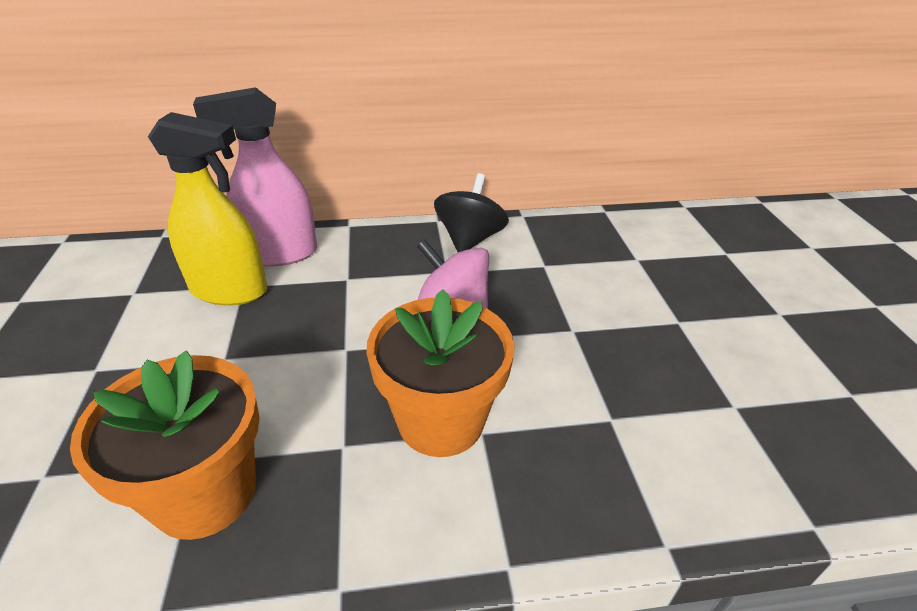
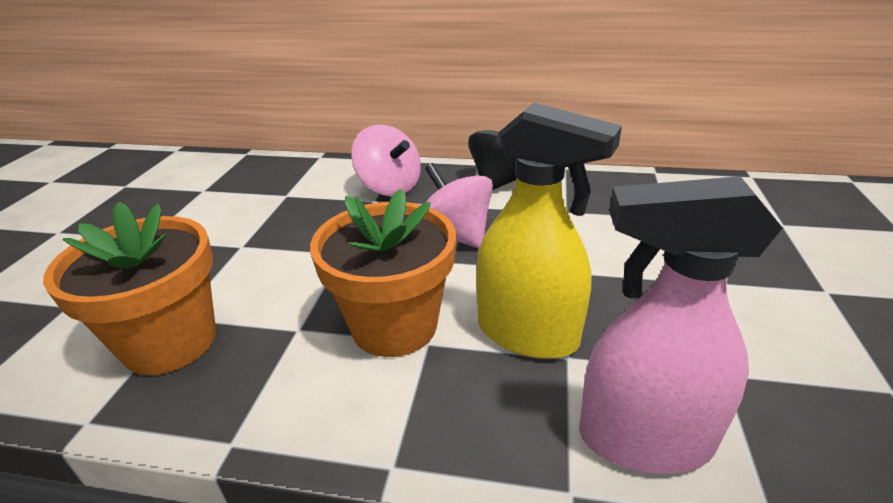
camera: 20 degrees right, 5 degrees down
yellow spray bottle [148,112,267,305] -> yellow spray bottle moved to [476,103,622,359]
pink spray bottle [193,87,317,267] -> pink spray bottle moved to [579,176,782,474]
none -> pink spinning top [352,125,421,196]

